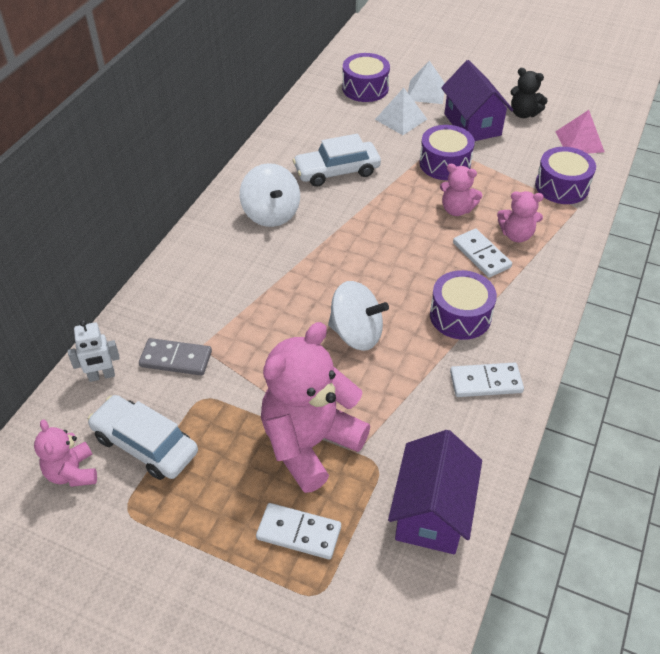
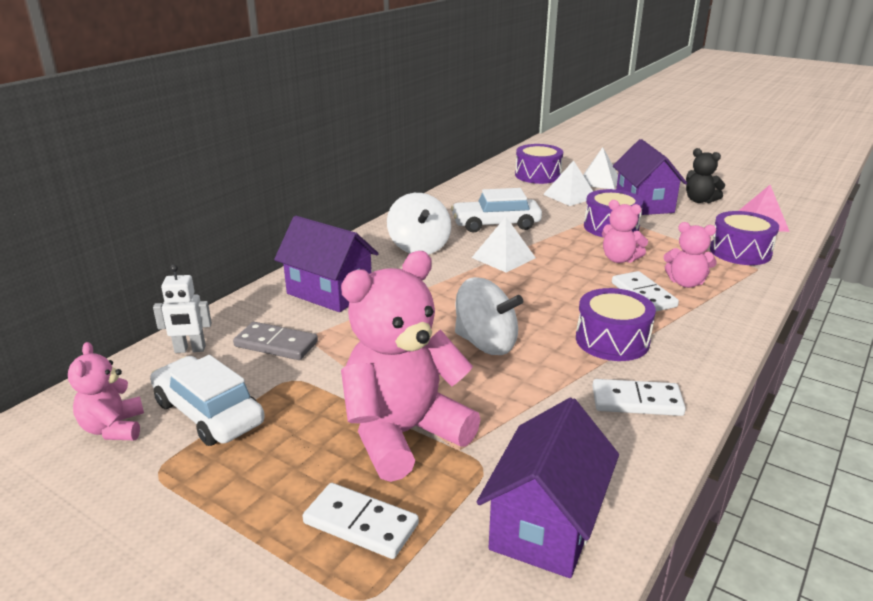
camera: 10 degrees right, 20 degrees down
none -> purple house [274,216,379,312]
none -> white pyramid [472,217,536,272]

